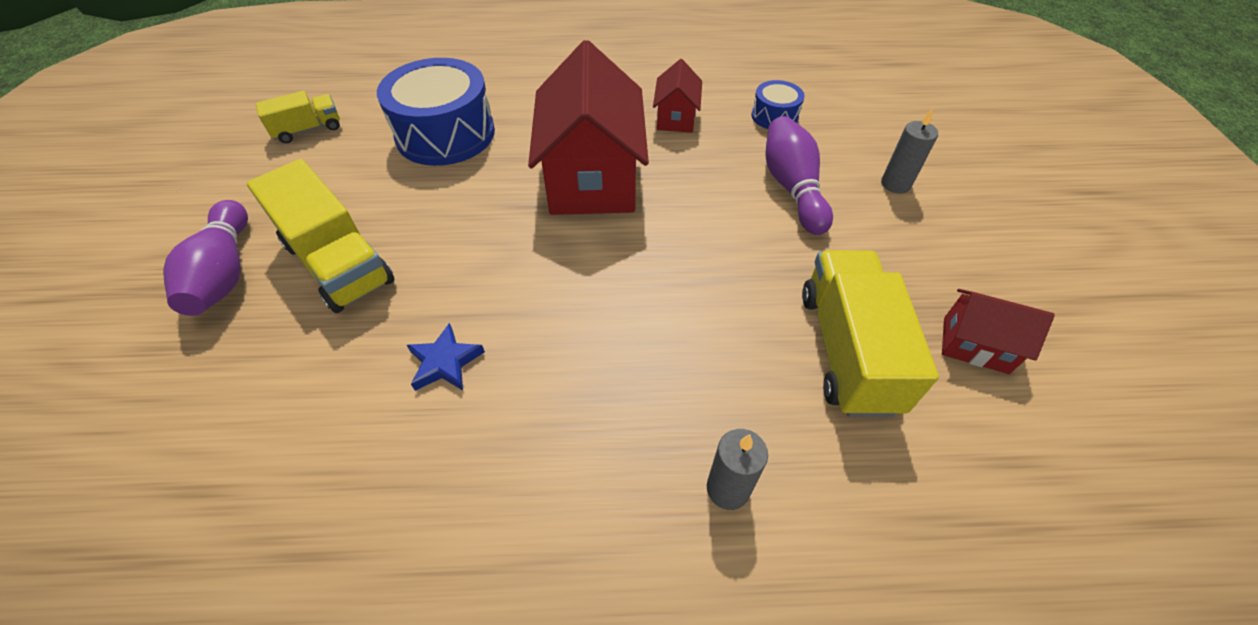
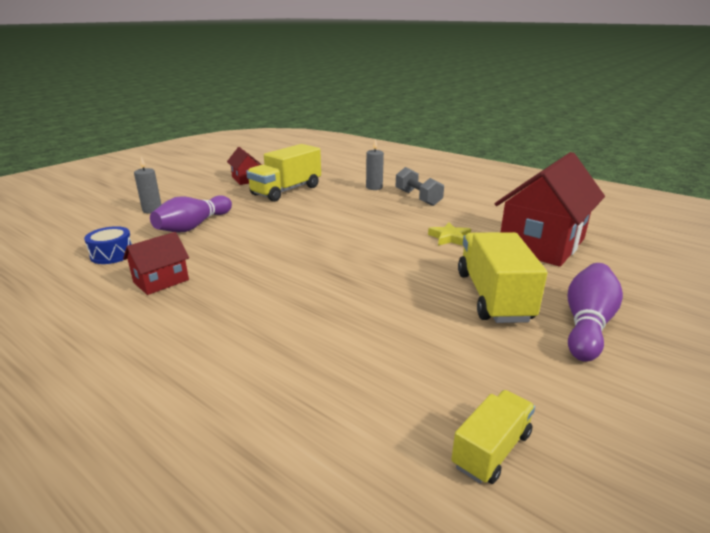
camera: 140 degrees left, 25 degrees down
yellow truck [256,91,340,143] -> yellow truck turned 120 degrees clockwise [451,390,535,484]
blue drum [377,58,495,166] -> none
blue star [407,323,485,391] -> yellow star [428,222,471,246]
red house [528,40,649,215] -> red house moved to [495,152,605,267]
none -> grey dumbbell [395,167,444,206]

